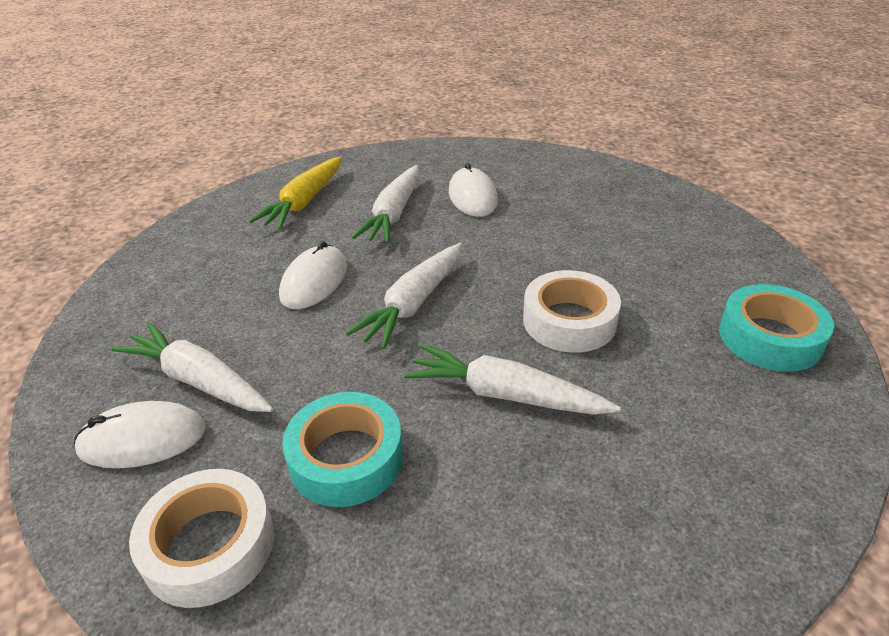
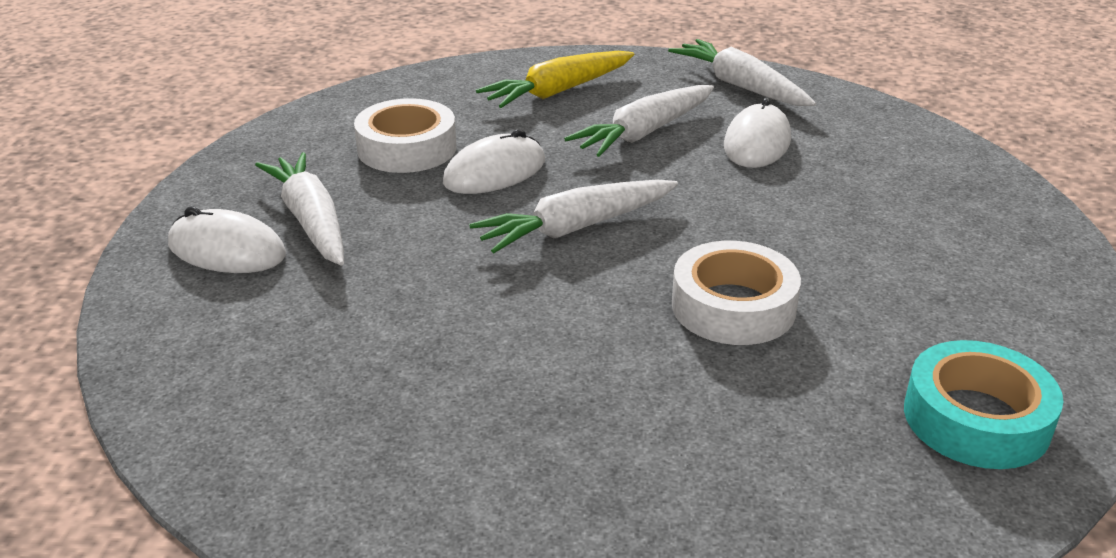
camera: 30 degrees right, 5 degrees down
white tape [129,469,274,608] -> white tape moved to [354,98,456,173]
turquoise tape [282,392,403,507] -> none
white carrot [404,344,621,415] -> white carrot moved to [668,39,816,106]

